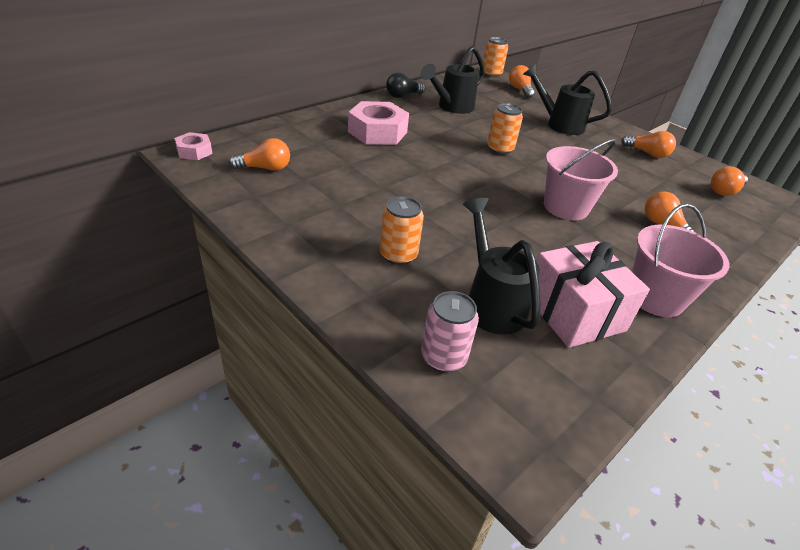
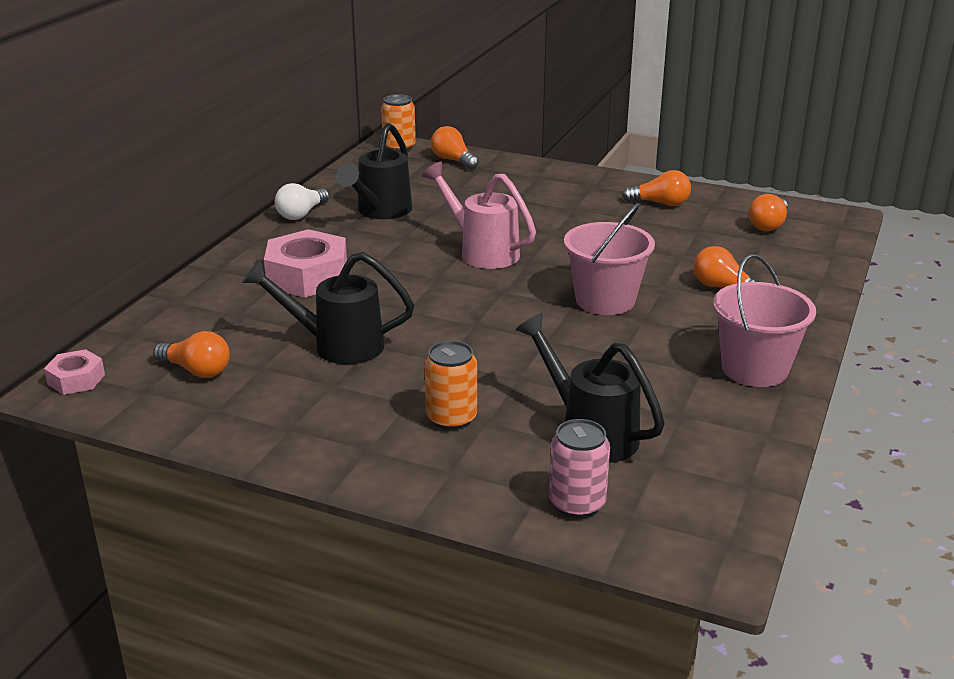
camera: 20 degrees left, 10 degrees down
orange light bulb [229,138,290,171] -> orange light bulb turned 60 degrees clockwise [153,331,230,378]
black light bulb [386,72,425,98] -> white light bulb [275,183,329,220]
orange can [487,103,523,155] -> pink watering can [422,162,536,269]
black watering can [523,64,612,135] -> black watering can moved to [242,252,414,364]
pink gift [536,241,650,348] -> none

